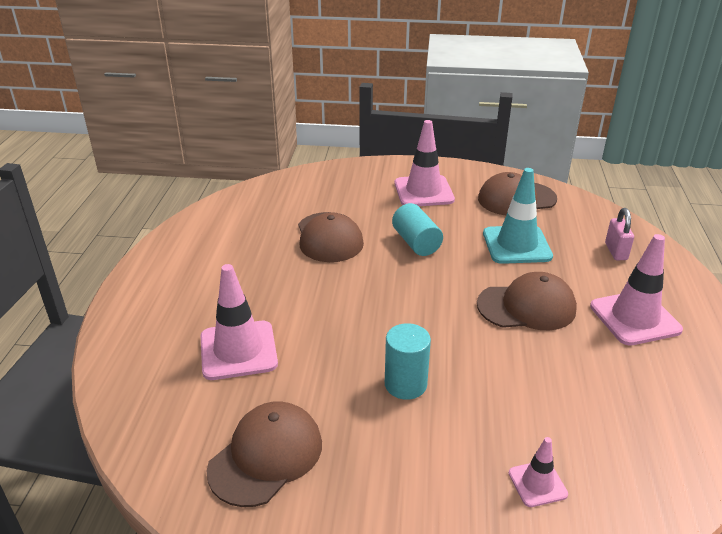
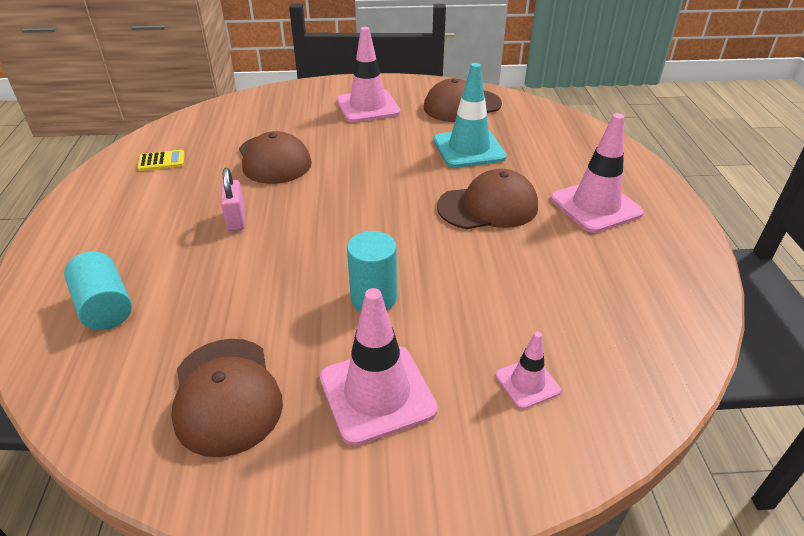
camera: 10 degrees left, 5 degrees up
pink traffic cone [201,264,278,380] -> pink traffic cone moved to [320,288,438,446]
brown cap [206,401,322,507] -> brown cap turned 135 degrees clockwise [171,339,283,457]
turquoise cylinder [392,203,443,256] -> turquoise cylinder moved to [64,252,132,330]
pink padlock [605,208,634,260] -> pink padlock moved to [221,168,245,231]
none -> yellow calculator [137,150,185,171]

